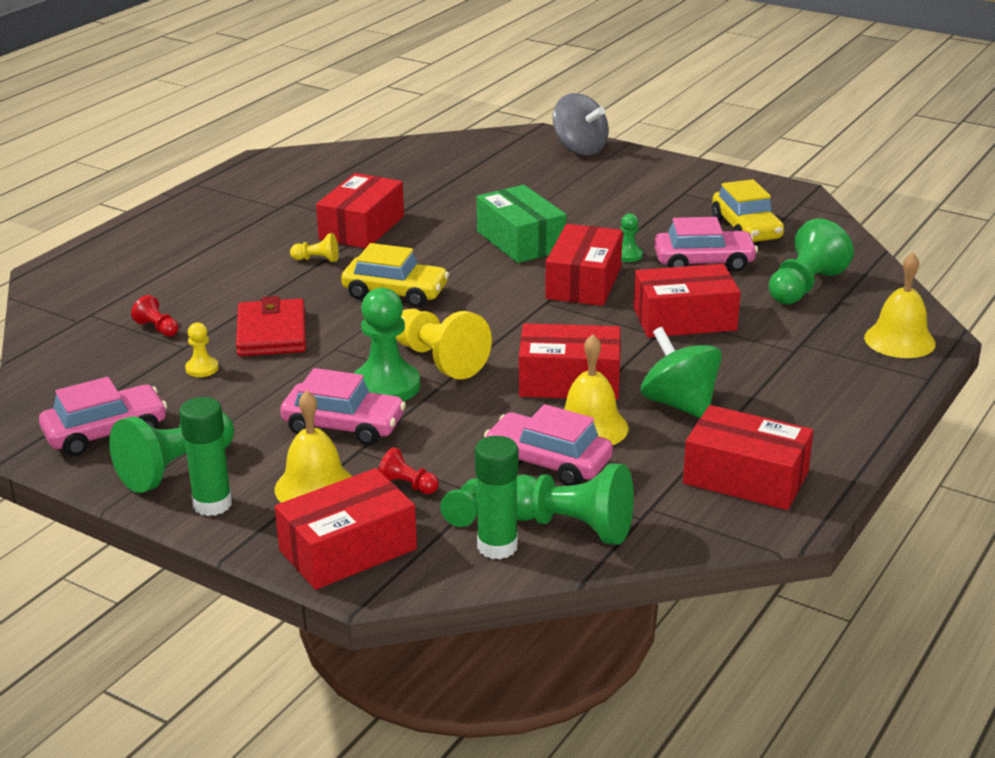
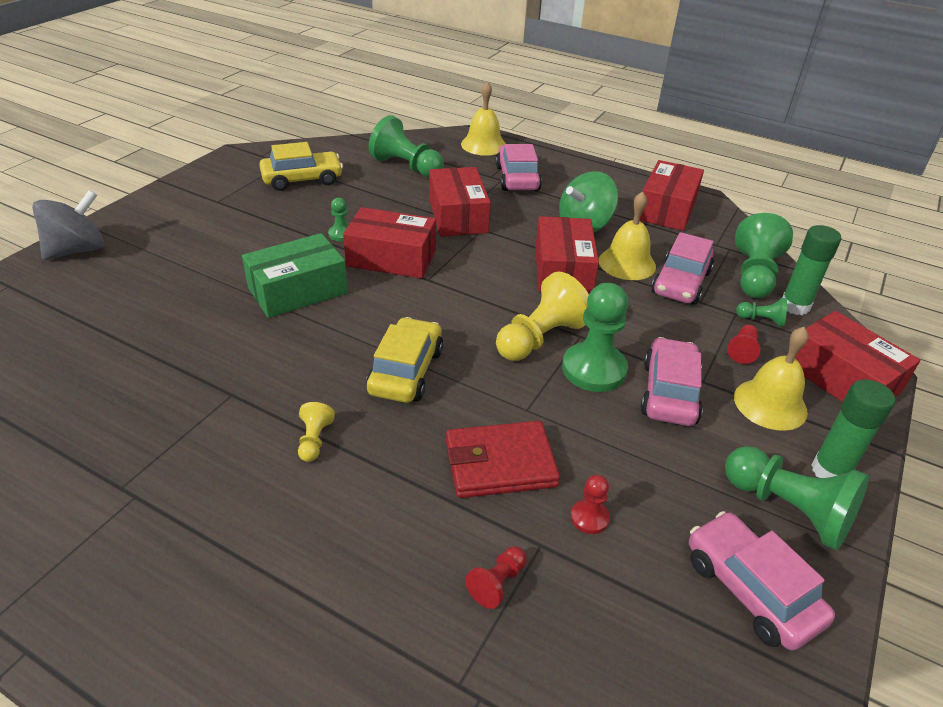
camera: 95 degrees left, 10 degrees up
yellow pawn [185,322,219,377] -> red pawn [571,475,610,534]
red box [316,173,404,248] -> none
pink car [654,217,758,272] -> pink car moved to [496,144,542,191]

